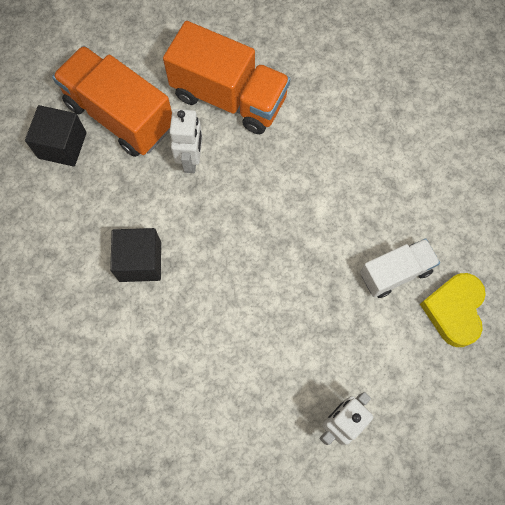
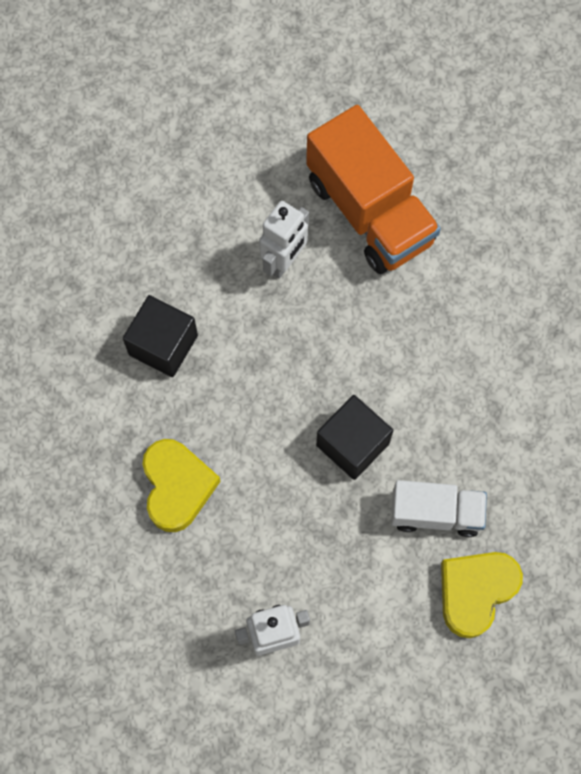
camera: 30 degrees right, 0 degrees up
black cube [25,105,87,167] -> black cube moved to [316,395,393,480]
orange truck [52,46,172,157] -> none
none -> yellow heart [142,439,221,532]

